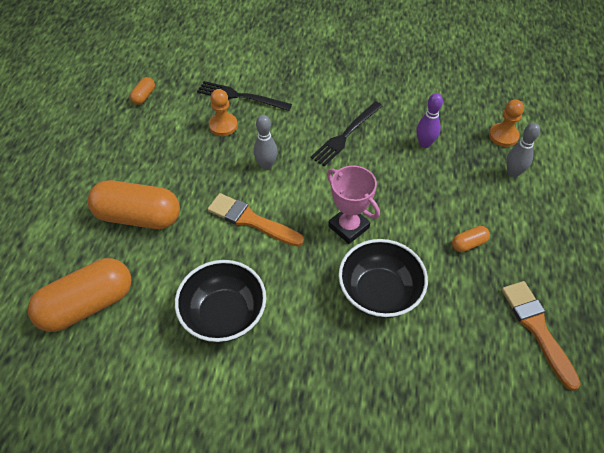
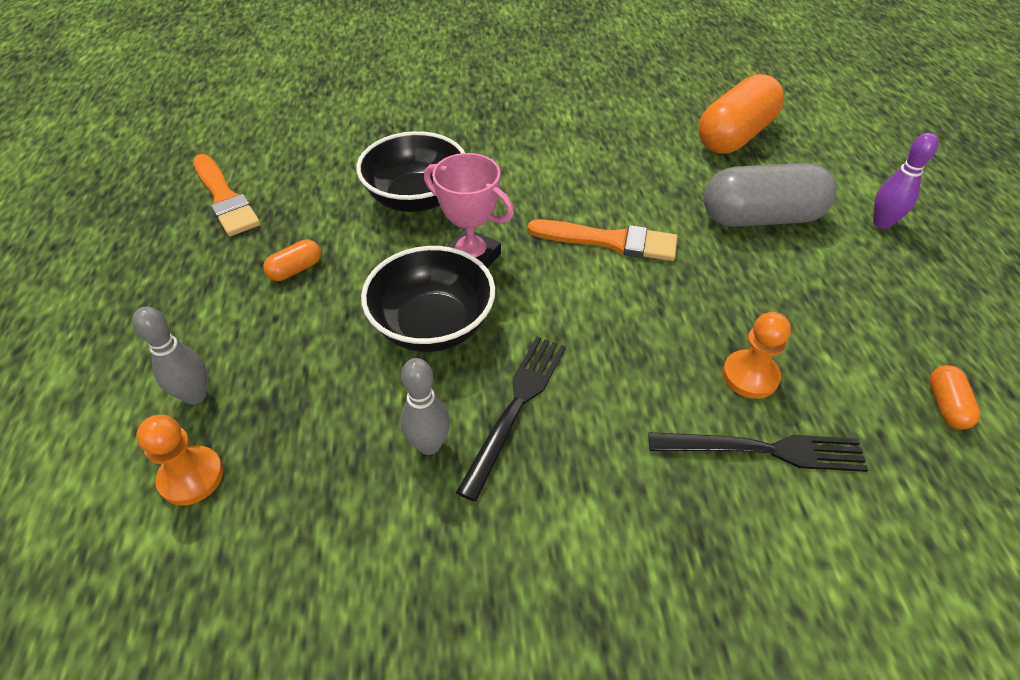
camera: 165 degrees right, 5 degrees down
orange capsule [88,180,180,229] -> grey capsule [704,163,837,227]
black bowl [175,260,266,343] -> black bowl moved to [361,246,495,352]
grey bowling pin [253,115,278,170] -> grey bowling pin moved to [401,358,450,455]
purple bowling pin [416,93,443,148] -> purple bowling pin moved to [873,133,938,229]

